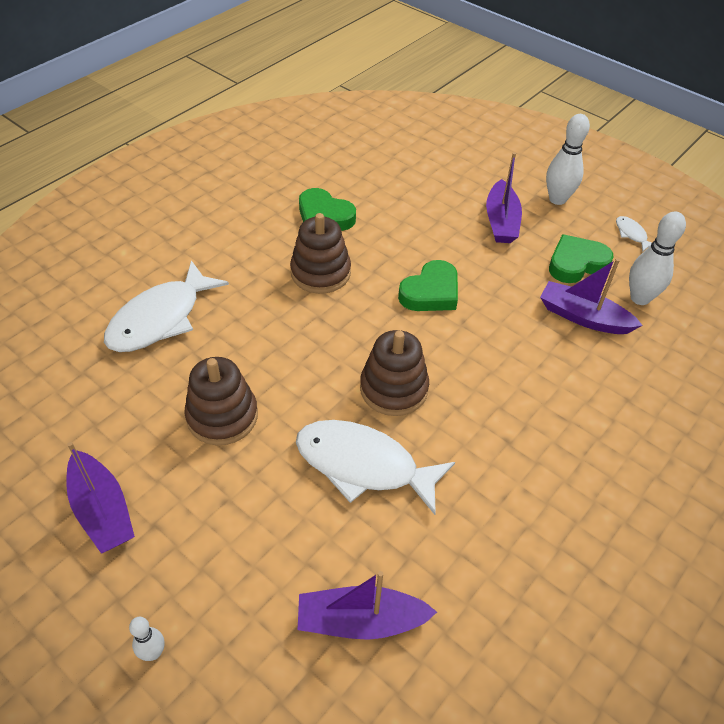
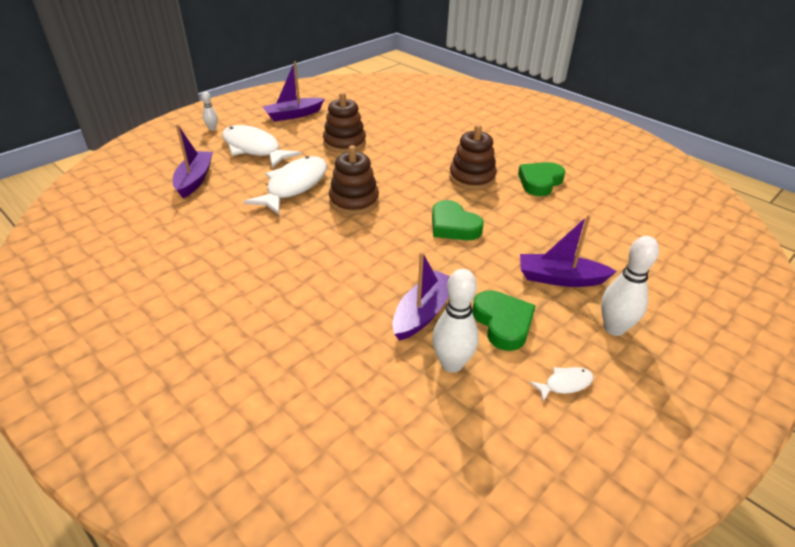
camera: 95 degrees right, 10 degrees down
white fish [104,260,229,352] -> white fish moved to [222,125,302,168]

